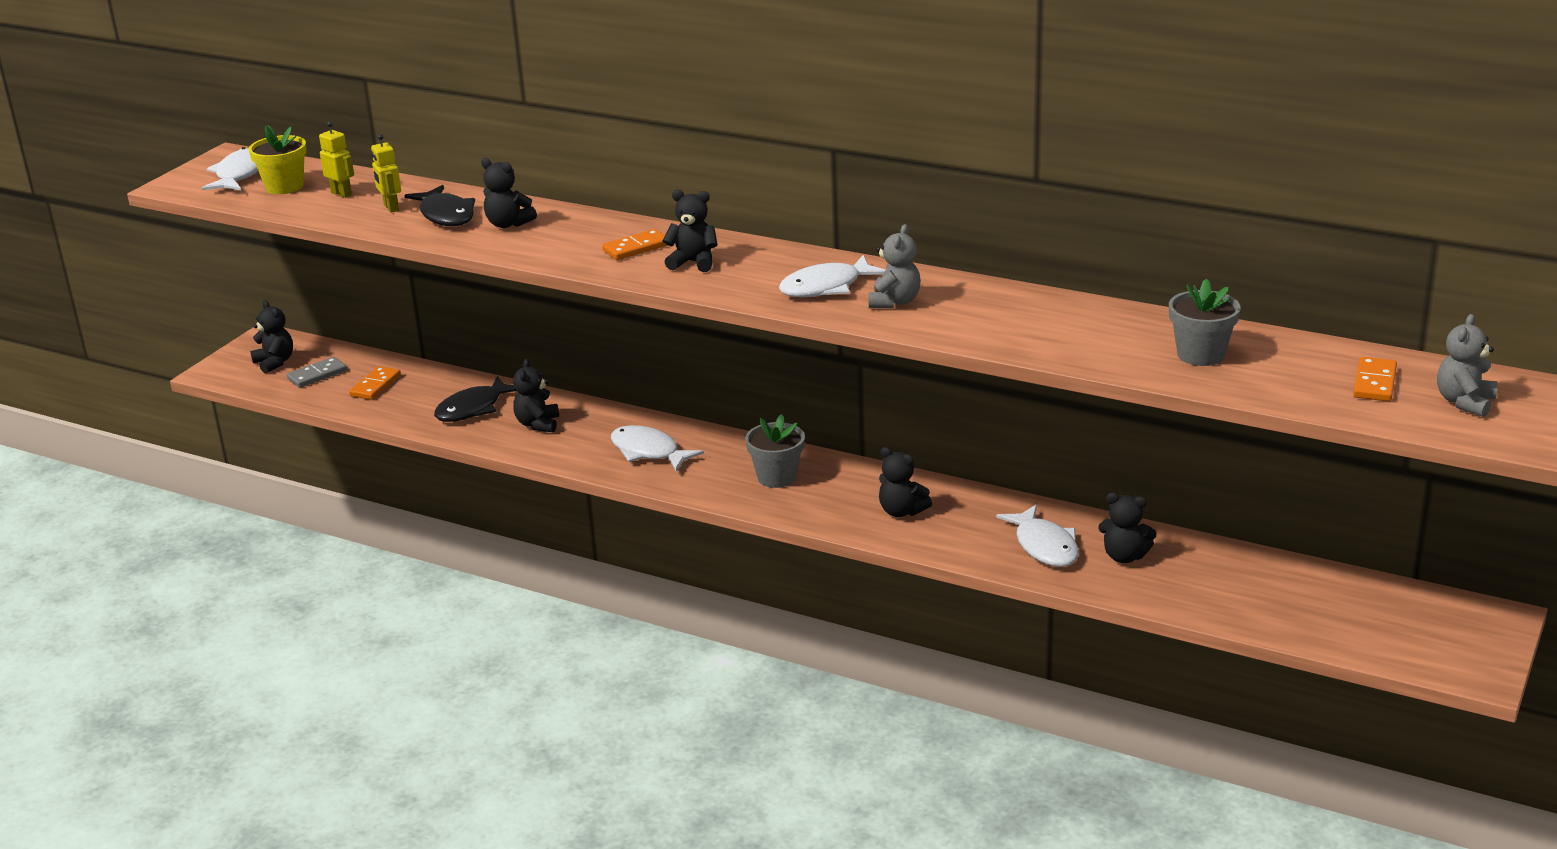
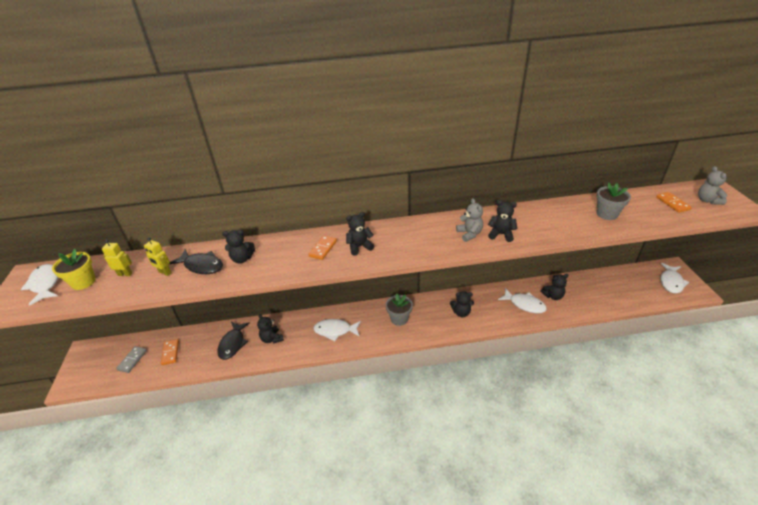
camera: 35 degrees left, 10 degrees up
black teddy bear [250,300,293,373] -> black teddy bear moved to [488,200,517,242]
white fish [779,255,886,297] -> white fish moved to [661,263,689,293]

